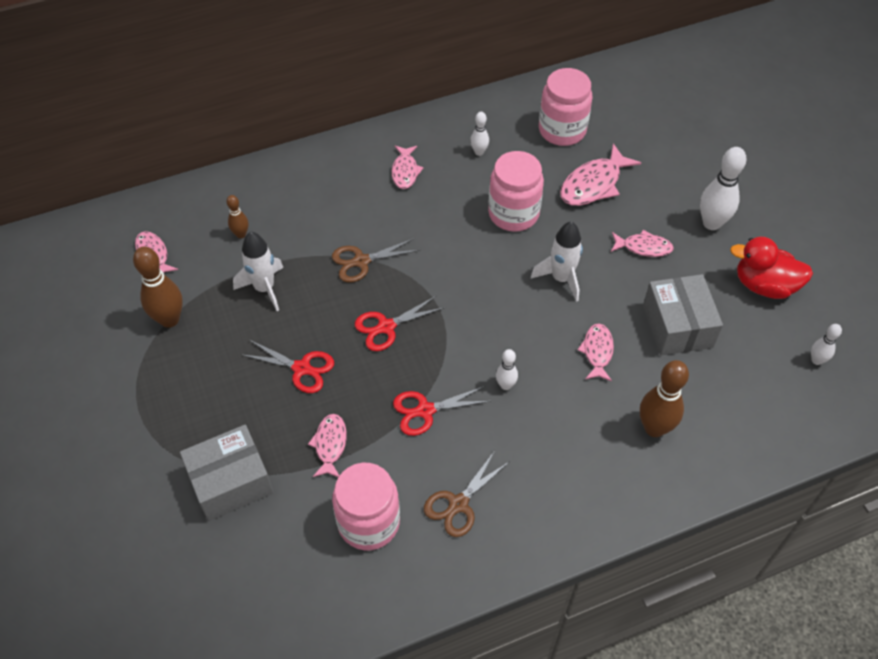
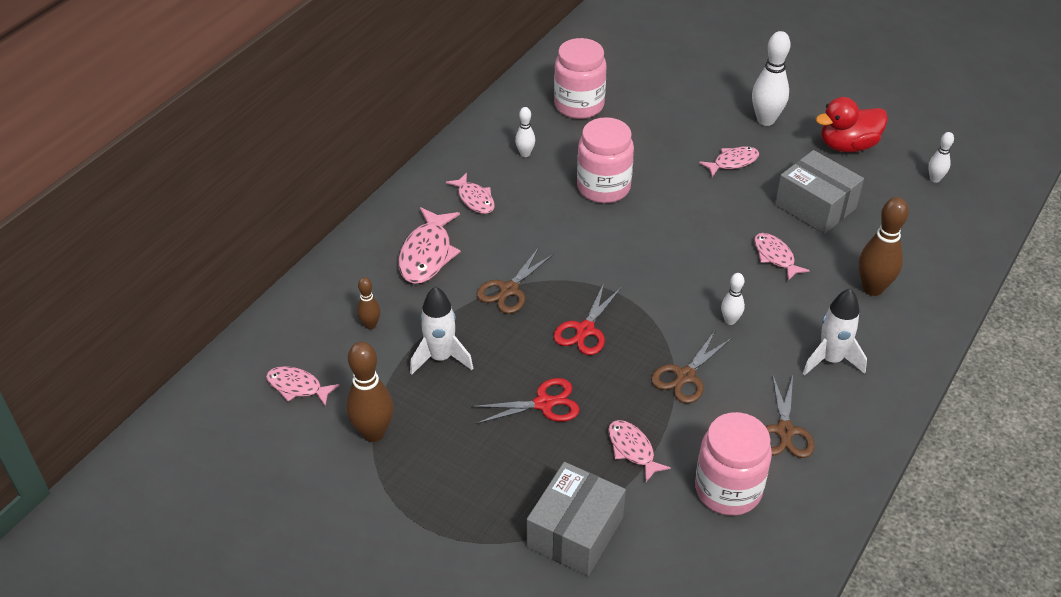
camera: 35 degrees left, 10 degrees down
red scissors [393,386,491,436] -> brown scissors [651,331,732,404]
white rocket [531,221,583,302] -> white rocket moved to [803,288,867,375]
pink fish [560,143,641,206] -> pink fish moved to [399,207,461,284]

